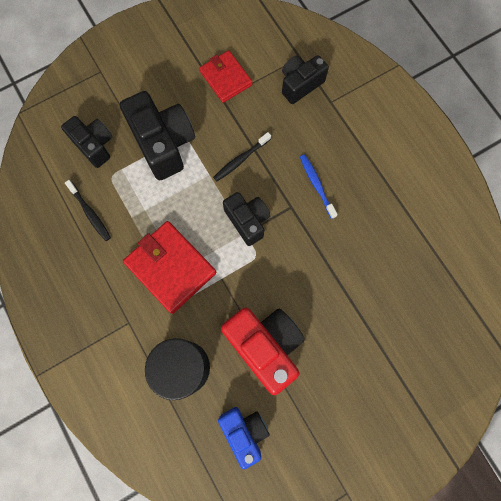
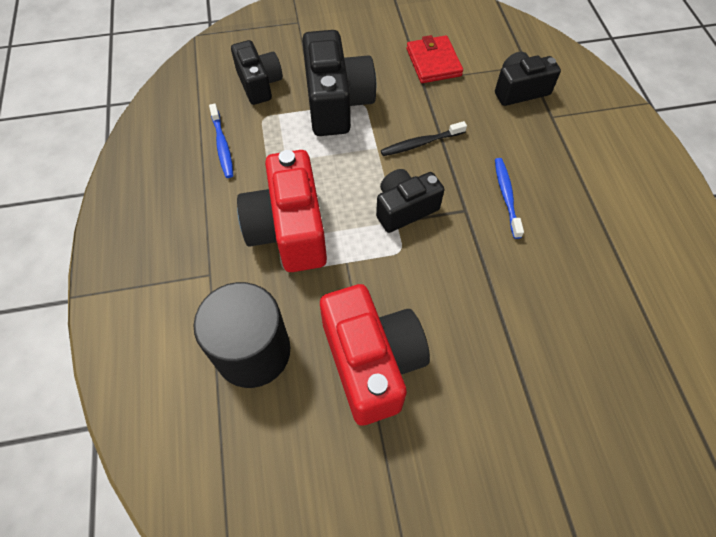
camera: 20 degrees right, 15 degrees down
black toothbrush [65,180,111,241] -> blue toothbrush [209,103,233,178]
red wallet [123,221,216,314] -> red camera [237,150,327,272]
blue camera [218,407,270,469] -> none
black camera [223,192,270,246] -> black camera turned 105 degrees counterclockwise [376,169,444,233]

